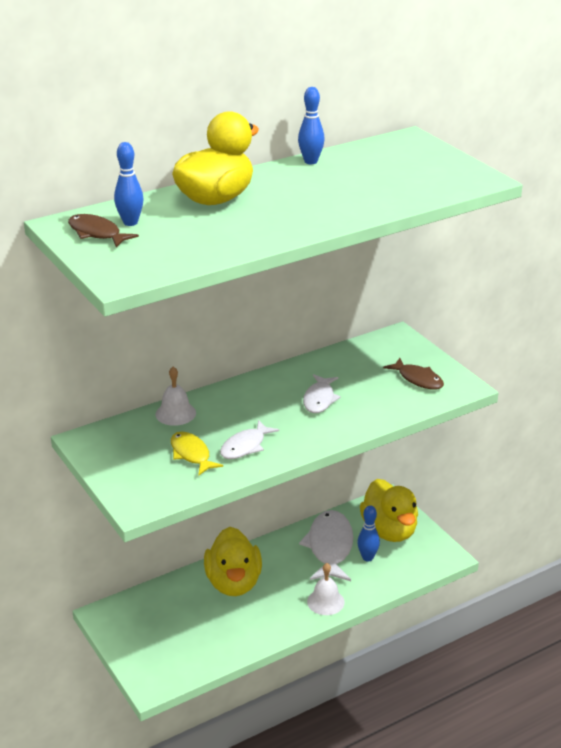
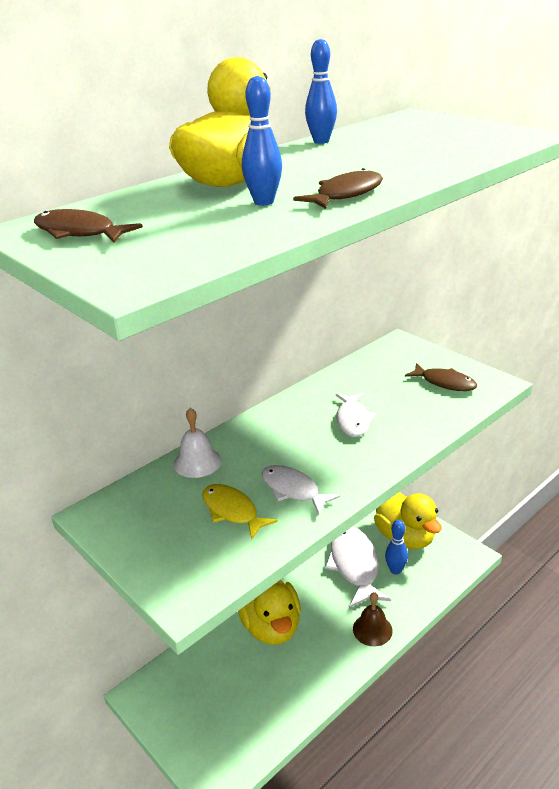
camera: 10 degrees left, 0 degrees up
blue bowling pin [114,142,144,226] -> blue bowling pin moved to [242,76,282,206]
white fish [220,420,279,459] -> white fish turned 105 degrees clockwise [262,465,340,515]
white bell [307,563,345,615] -> brown bell [353,592,393,647]
none -> brown fish [293,168,383,209]

